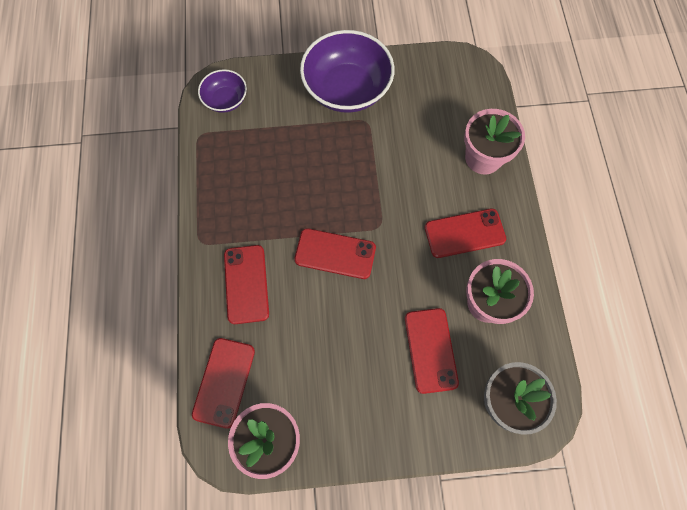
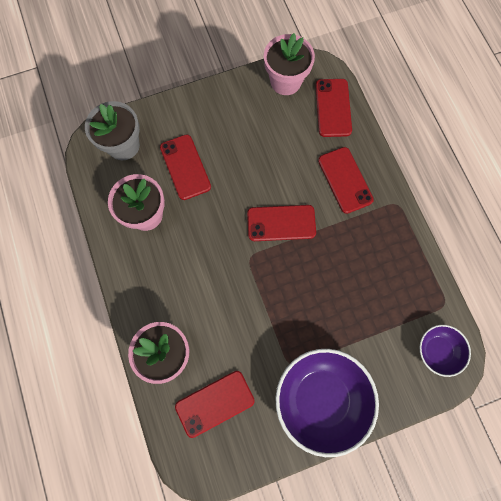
camera: 165 degrees right, 5 degrees up
red phone [425,209,506,258] -> red phone moved to [175,371,255,438]

